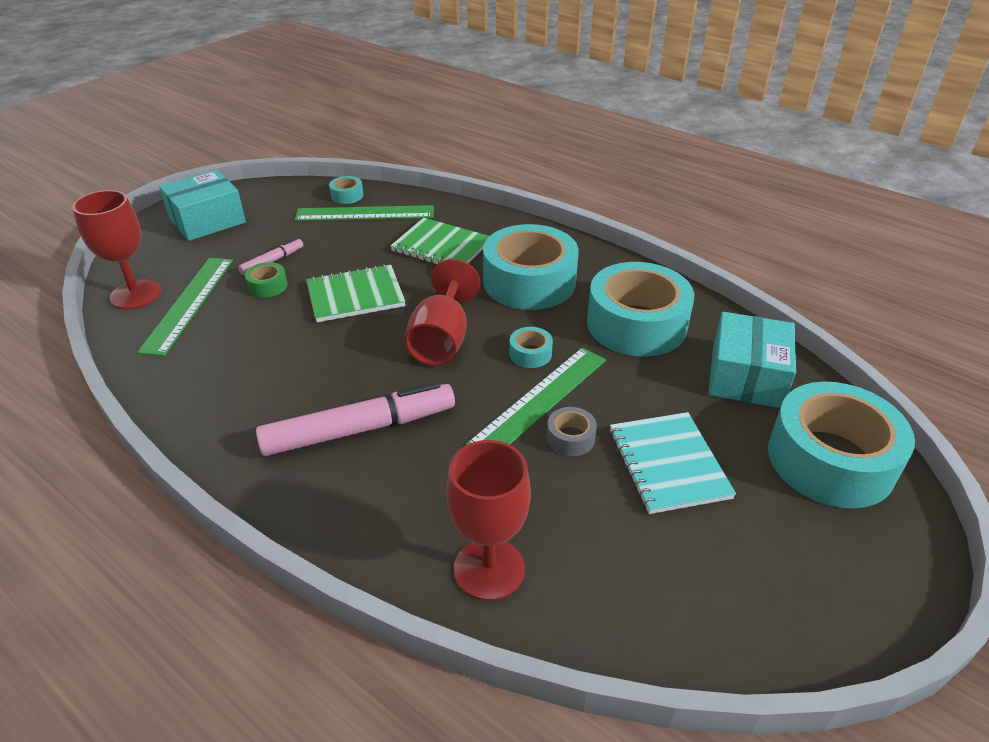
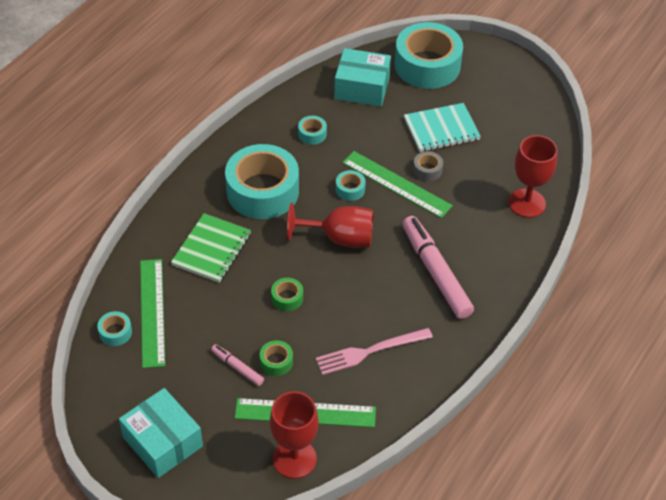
camera: 95 degrees left, 10 degrees up
green notebook [306,264,406,322] -> green tape [271,278,303,311]
turquoise tape [587,262,694,356] -> turquoise tape [298,116,327,145], size x0.41
none -> pink fork [316,328,433,375]

